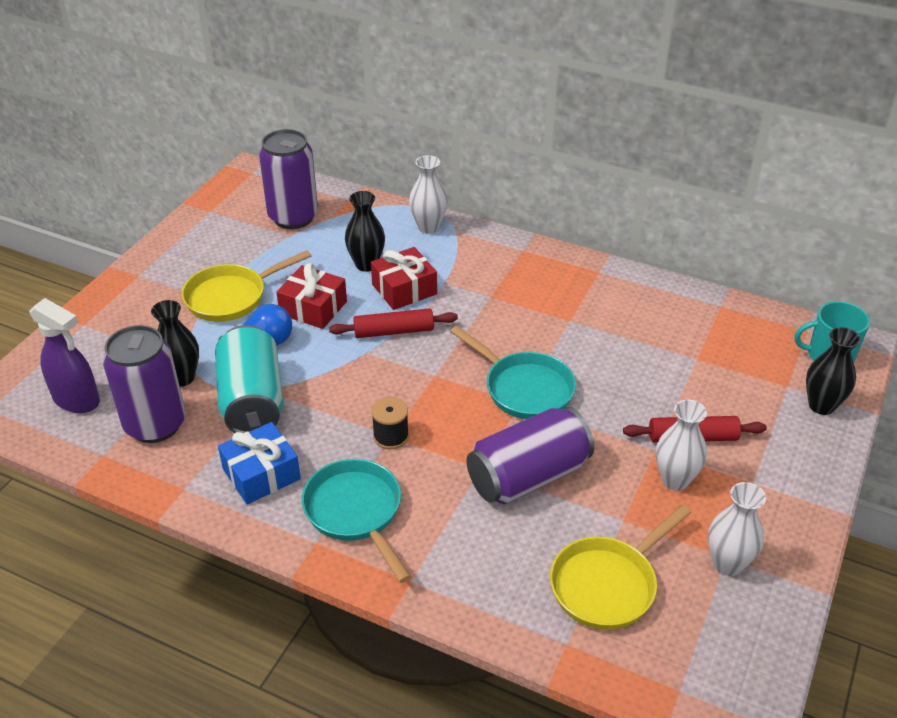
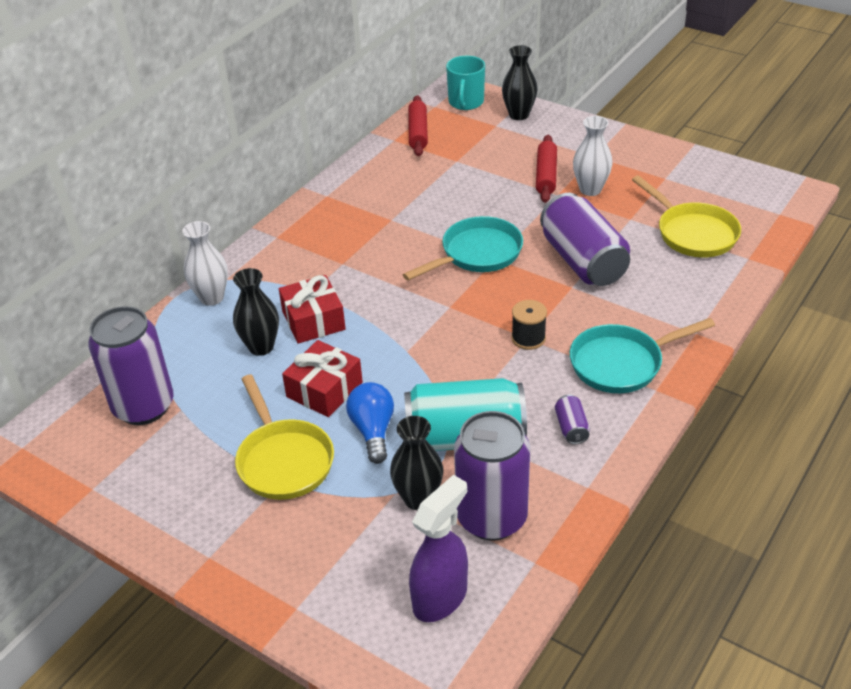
camera: 80 degrees left, 0 degrees up
blue gift [218,422,301,504] -> purple can [555,395,590,444]
red rolling pin [329,308,458,338] -> red rolling pin moved to [408,95,428,156]
white vase [708,482,766,576] -> none

